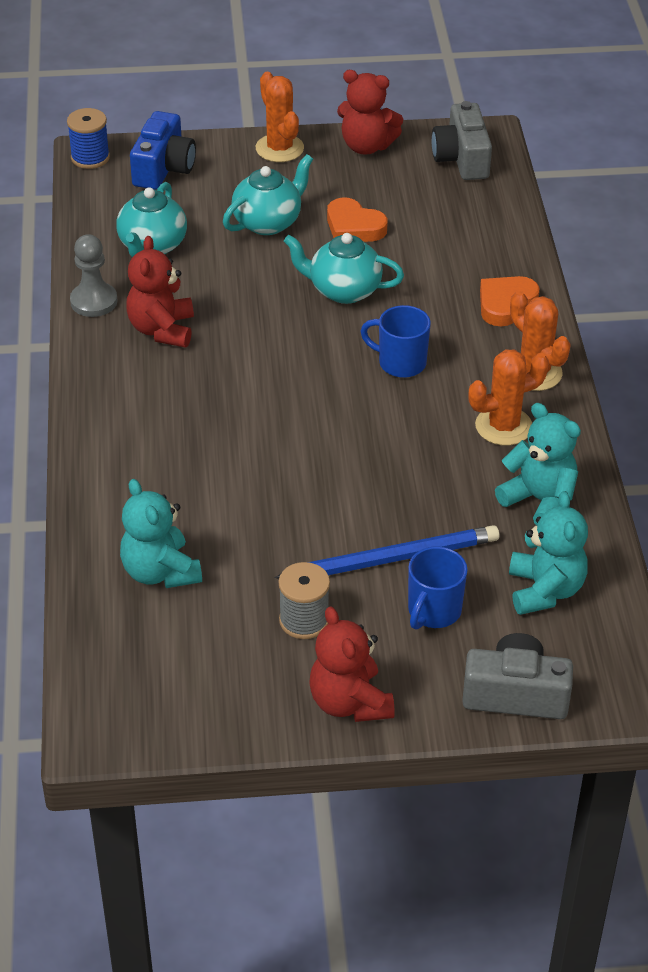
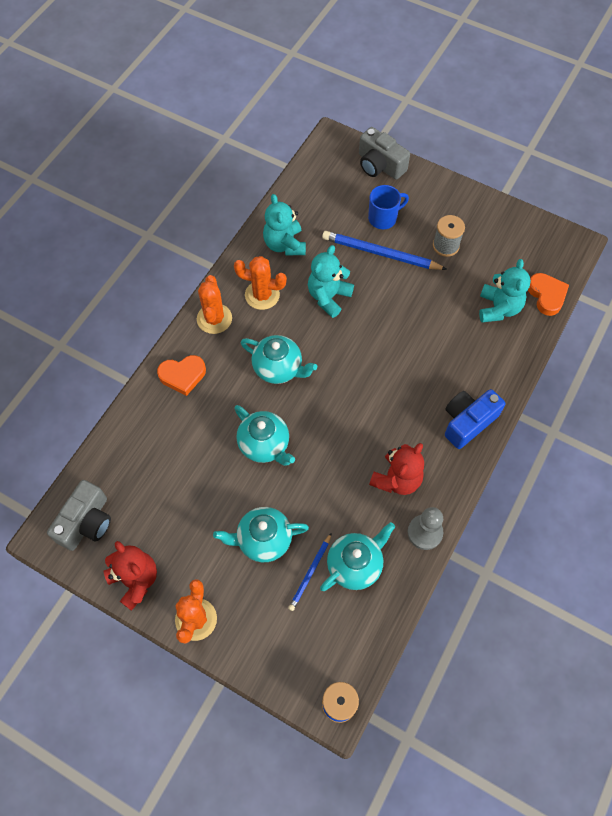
camera: 145 degrees left, 20 degrees up
blue camera [130,111,196,190] -> blue camera moved to [445,389,506,449]
red teddy bear [309,607,395,722] -> none
orange heart [327,198,388,242] -> orange heart moved to [528,273,569,316]
blue mug [360,305,431,378] -> turquoise teapot [240,335,317,384]
turquoise teddy bear [509,491,588,615] -> turquoise teddy bear moved to [308,245,354,318]
none -> blue pencil [288,533,332,611]

